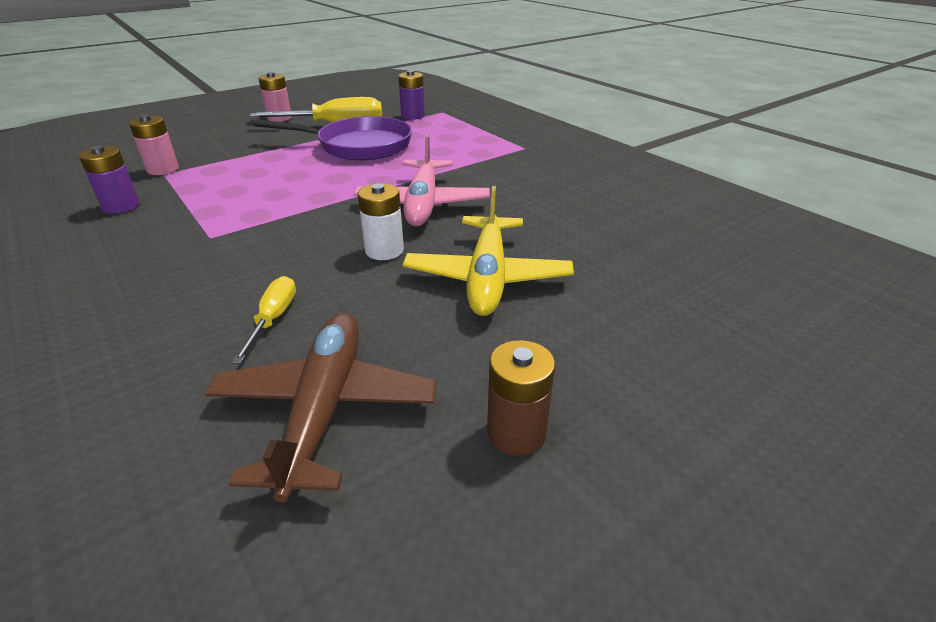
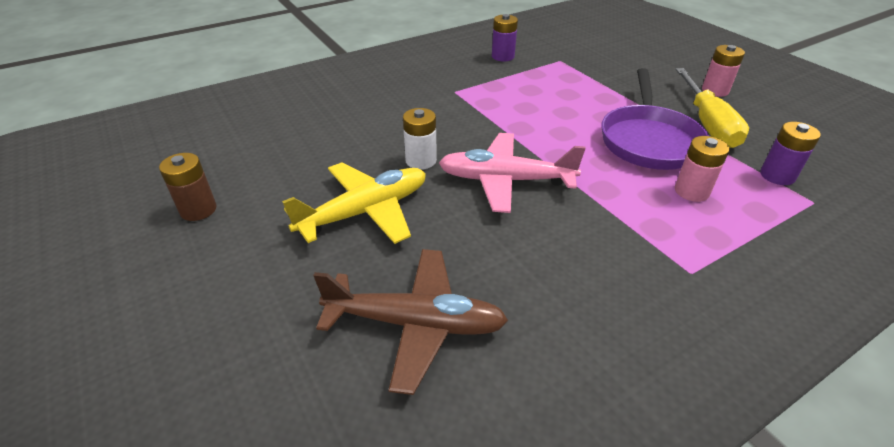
camera: 95 degrees right, 5 degrees up
pink battery [129,115,179,175] -> pink battery moved to [675,136,729,202]
brown plane [204,312,437,502] -> brown plane moved to [313,249,508,395]
yellow screwdriver [232,276,296,364] -> none
yellow plane [403,186,574,316] -> yellow plane turned 135 degrees clockwise [282,162,426,244]

